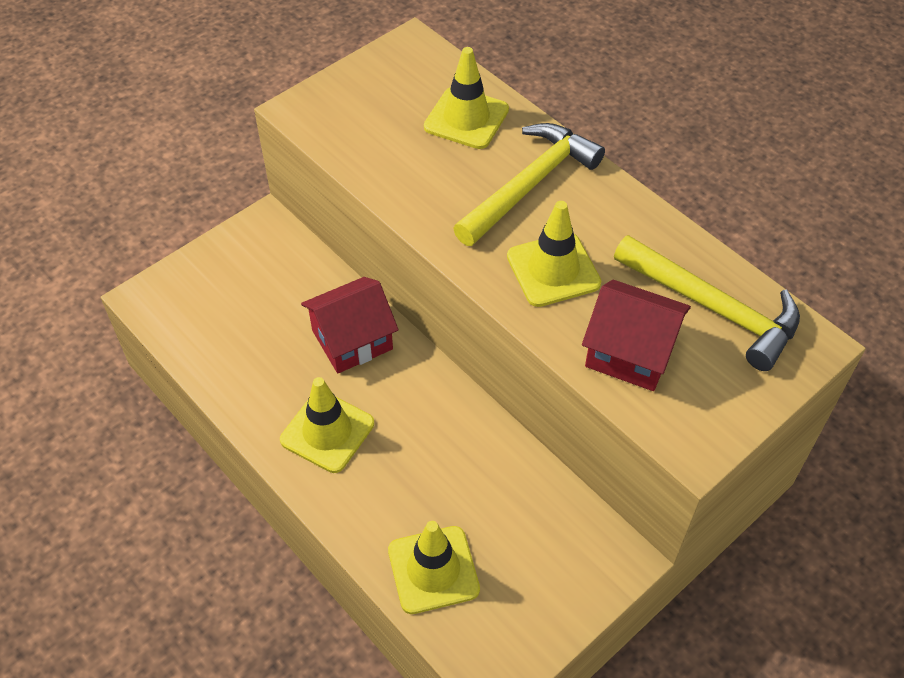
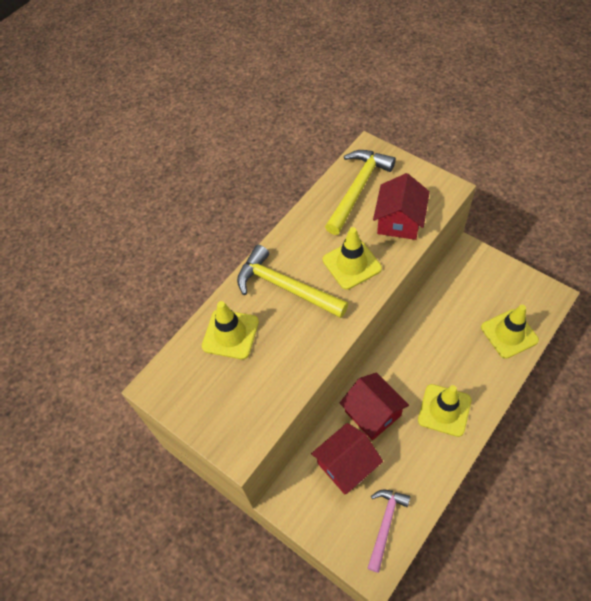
camera: 95 degrees left, 5 degrees up
none -> red house [311,423,383,494]
none -> pink hammer [368,490,410,573]

